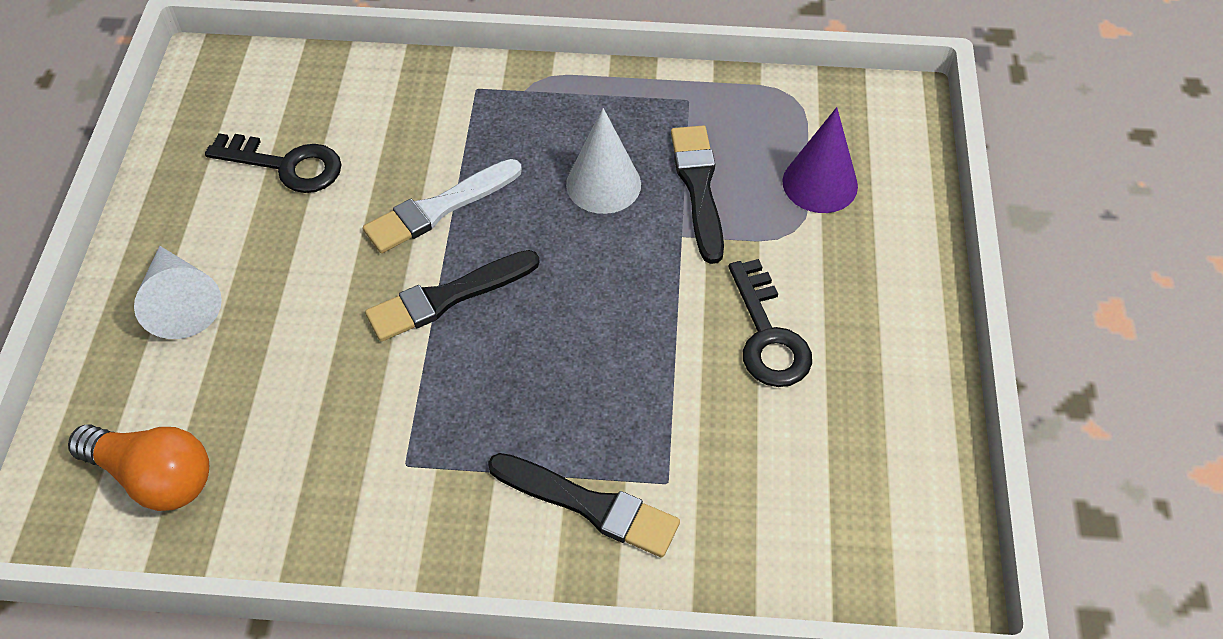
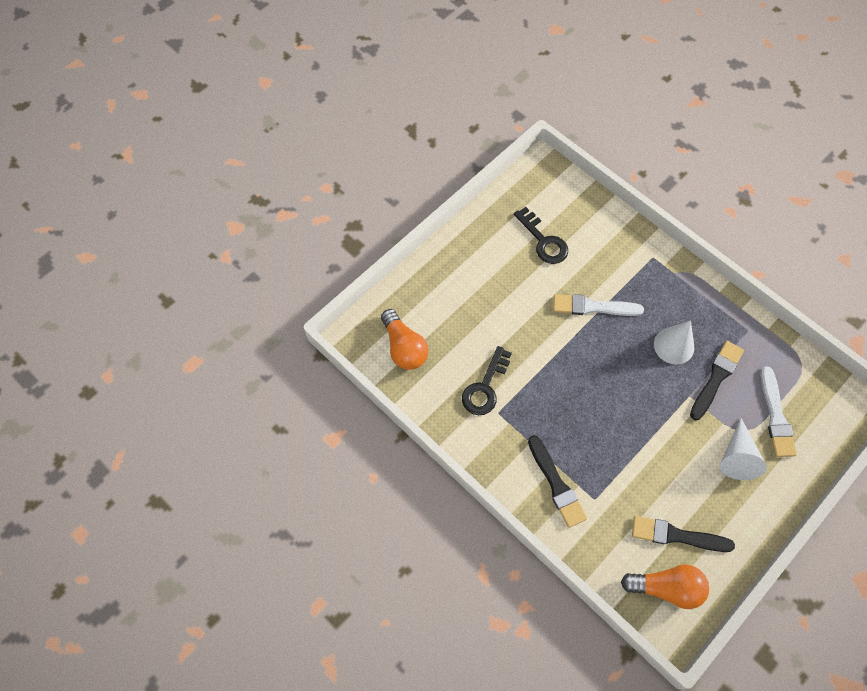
camera: 40 degrees right, 10 degrees up
white cone [134,246,222,339] -> white cone moved to [720,418,767,480]
black brush [365,250,540,342] -> black brush moved to [632,516,735,552]
black key [729,259,812,387] -> black key moved to [462,346,512,415]
purple cone [783,107,858,213] -> white brush [761,366,797,457]
none -> orange light bulb [621,564,709,609]

